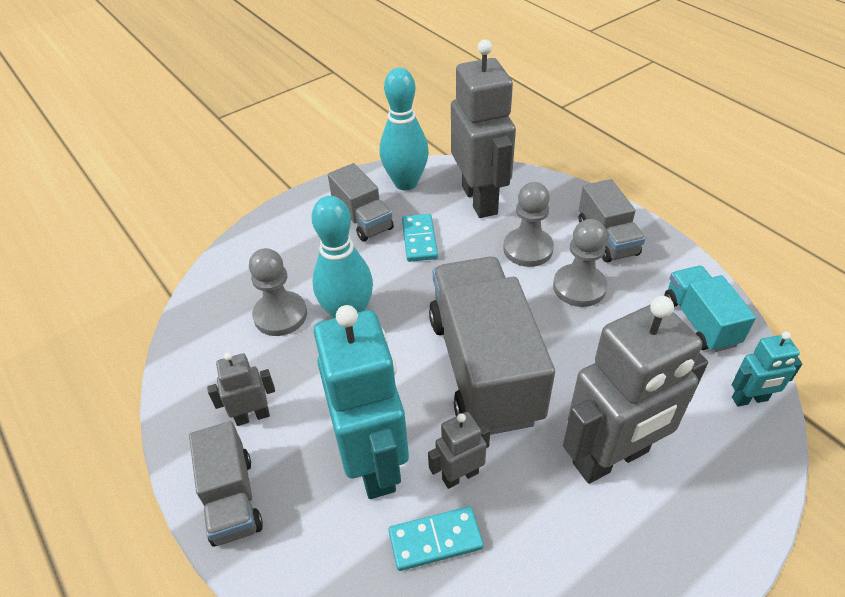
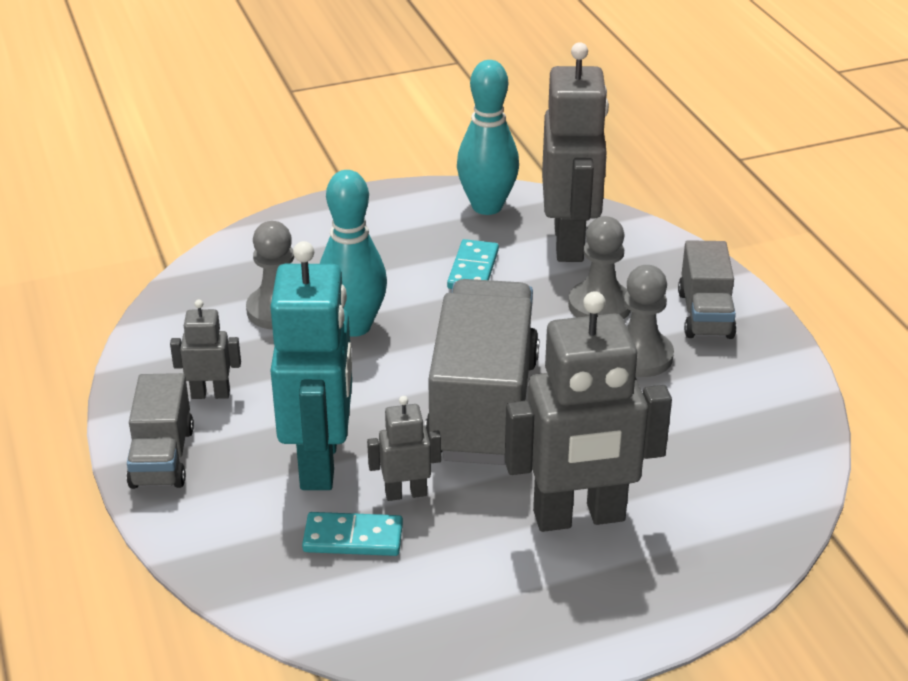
camera: 15 degrees right, 10 degrees down
grey truck [328,163,394,242] -> none
turquoise truck [665,266,756,352] -> none
turquoise robot [732,332,802,407] -> none

